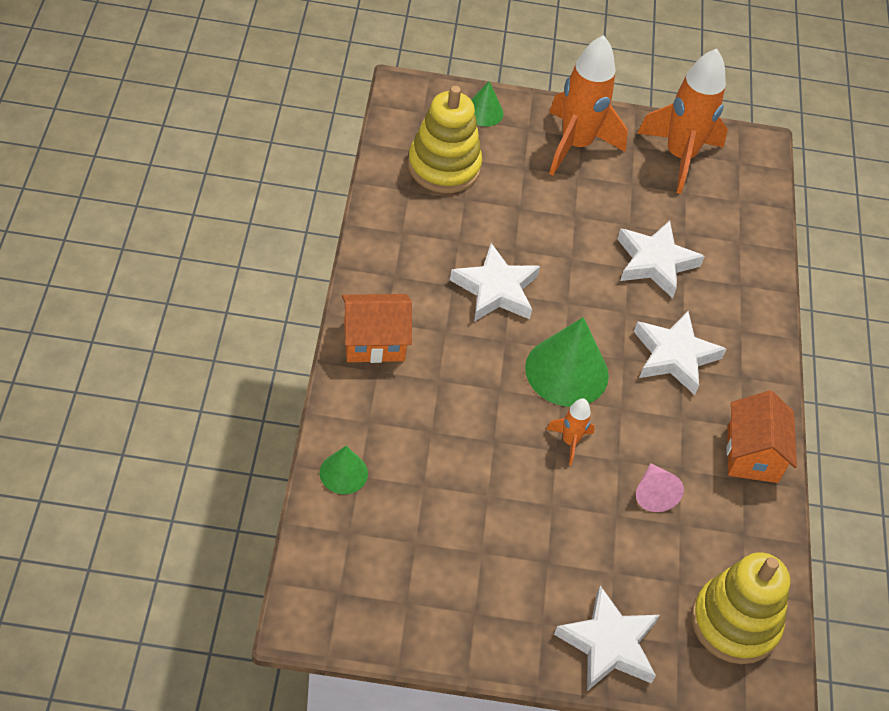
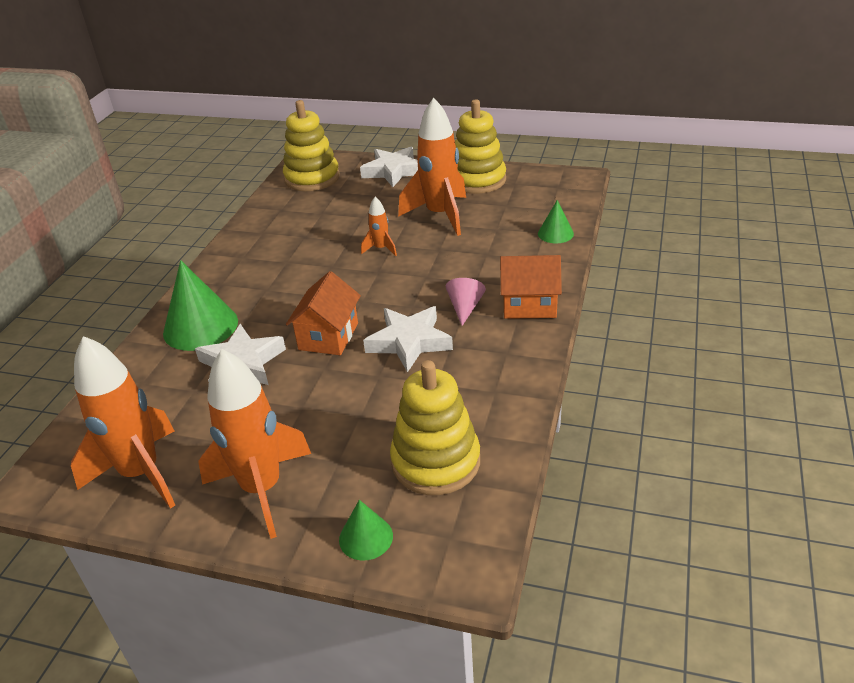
camera: 160 degrees left, 15 degrees down
green cone [525,317,609,407] -> green cone moved to [163,260,238,351]
white star [634,311,726,395] -> none
pink cone [636,463,684,512] -> pink cone moved to [446,278,486,326]
orange house [727,390,797,483] -> orange house moved to [286,271,361,355]
none -> orange rocket [398,98,466,236]
none -> yellow stacking toy [455,99,506,194]

